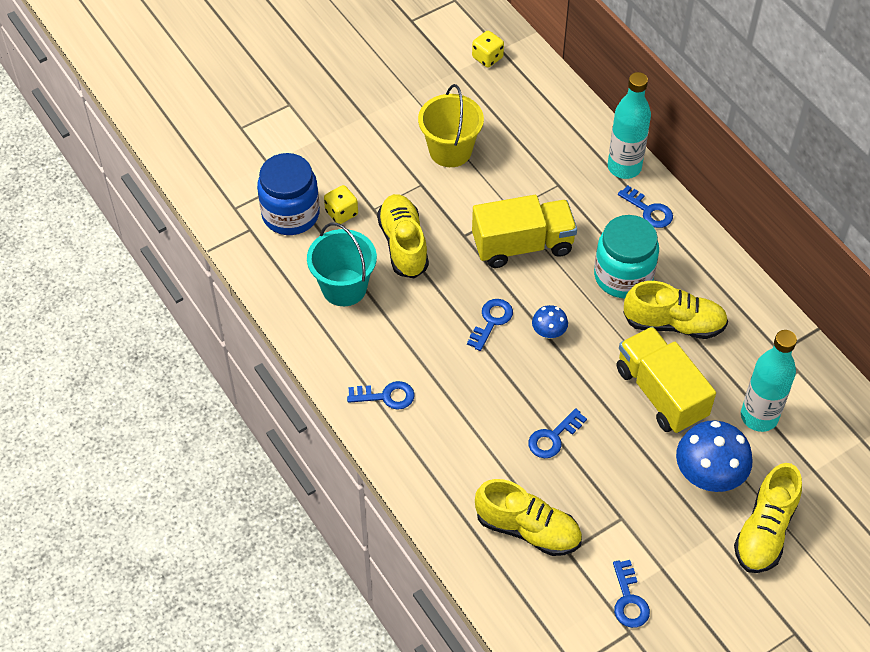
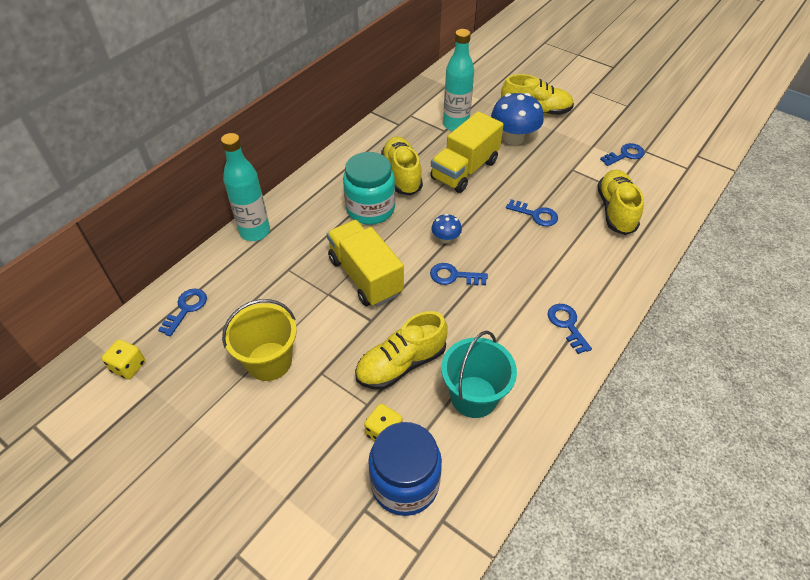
camera: 110 degrees left, 5 degrees down
blue key [618,185,673,228] -> blue key moved to [158,289,207,337]

